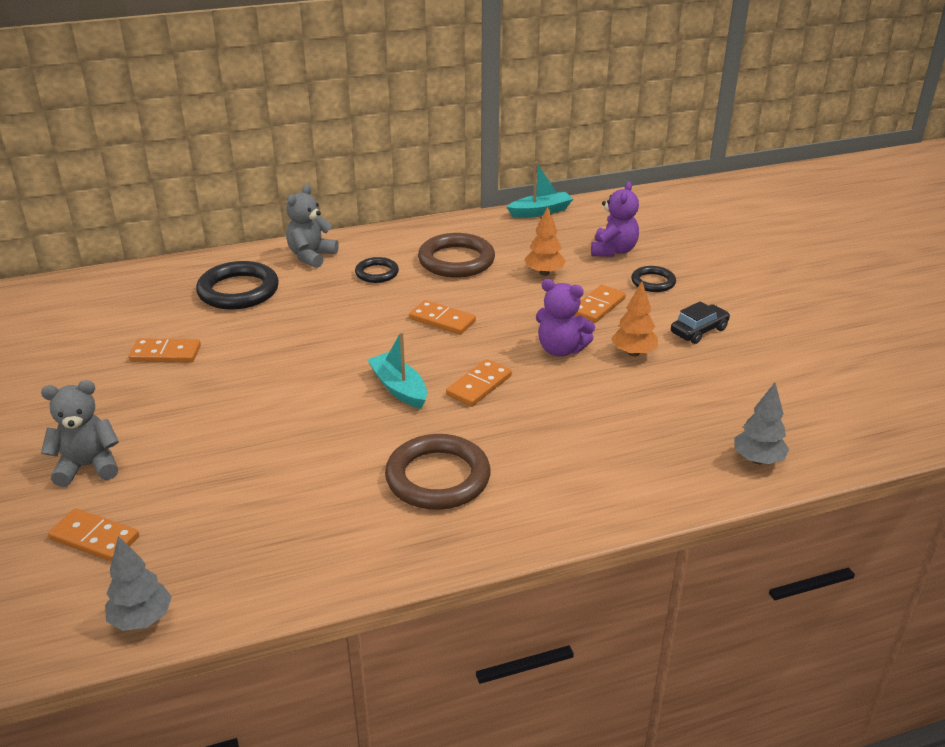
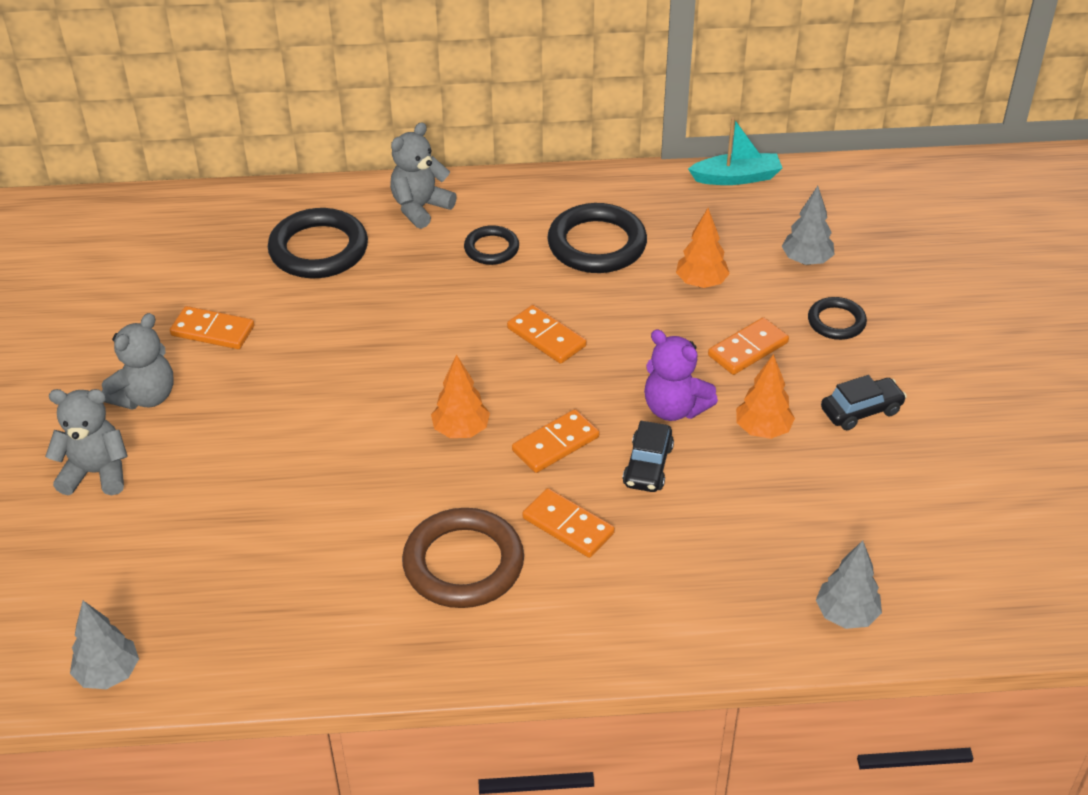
camera: 15 degrees right, 10 degrees up
orange domino [48,508,139,562] -> orange domino moved to [523,488,615,558]
turquoise boat [367,332,427,409] -> orange tree [431,355,490,438]
brown ring [418,233,495,277] -> black ring [547,203,647,273]
purple teddy bear [591,181,639,257] -> grey tree [782,186,835,265]
none -> grey teddy bear [102,313,174,410]
none -> black car [623,421,674,492]

